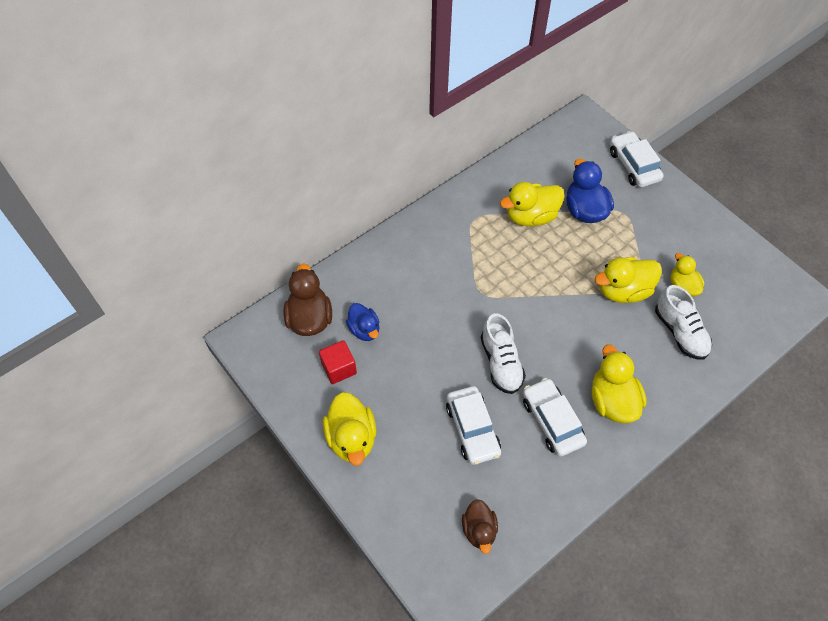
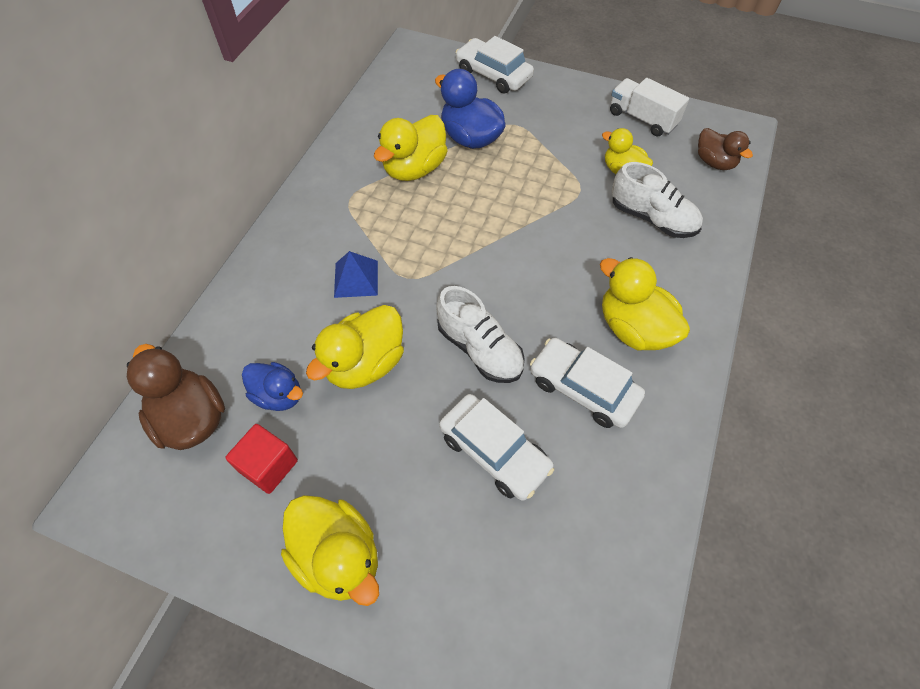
camera: 30 degrees left, 0 degrees up
brown duck [462,499,498,554] -> brown duck moved to [698,128,753,170]
yellow duck [595,257,662,303] -> yellow duck moved to [306,305,404,389]
none -> blue pyramid [334,251,378,298]
none -> white truck [610,78,689,136]

